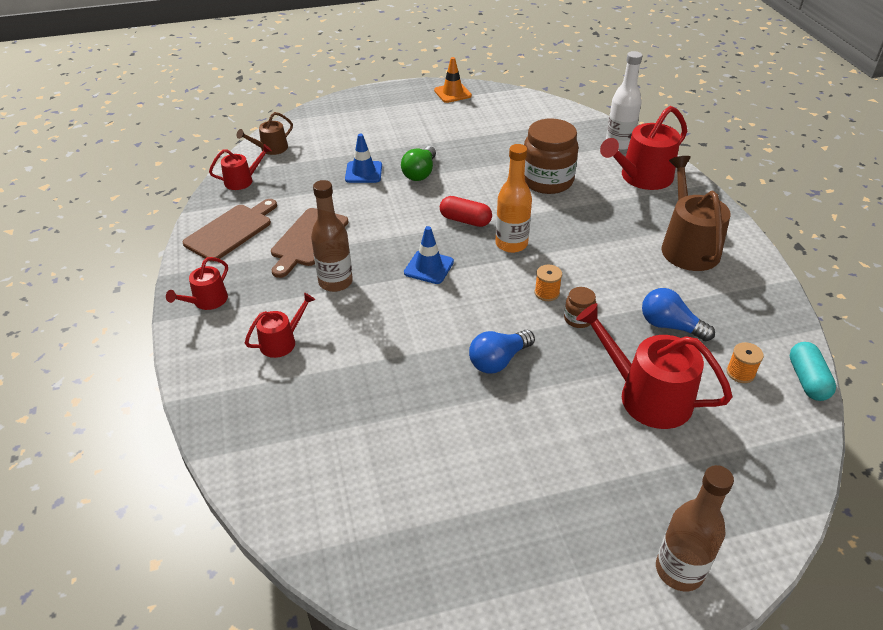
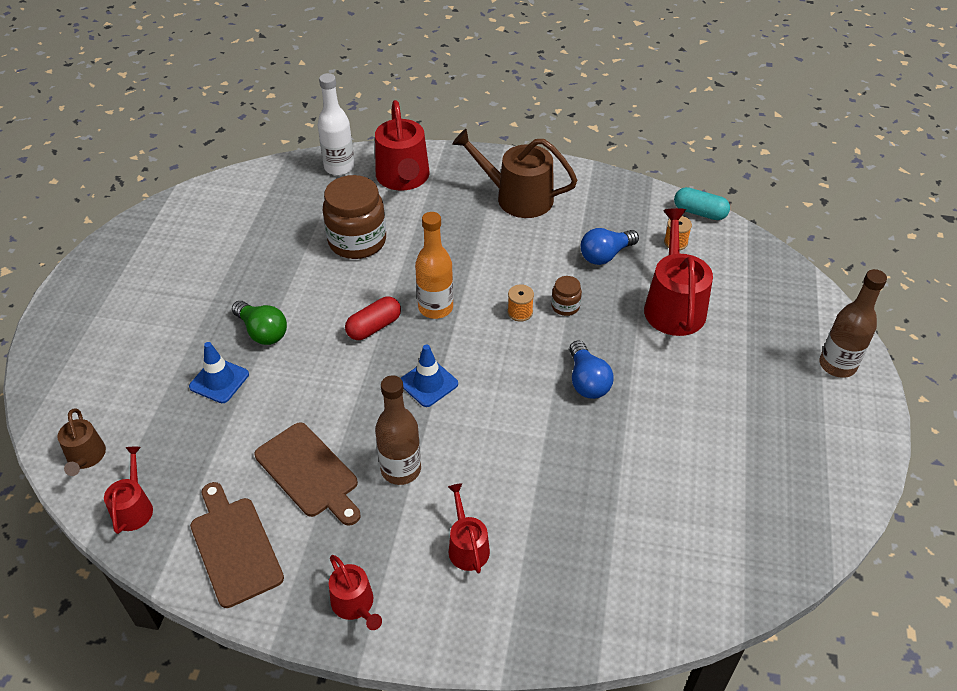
camera: 65 degrees left, 5 degrees up
orange traffic cone [434,57,472,103] -> none
red watering can [576,303,733,429] -> red watering can turned 120 degrees clockwise [644,208,713,336]

